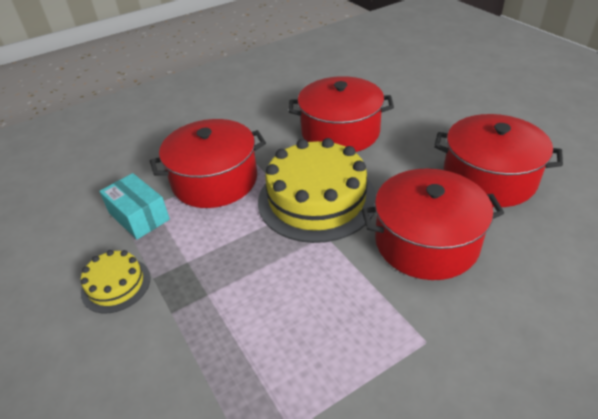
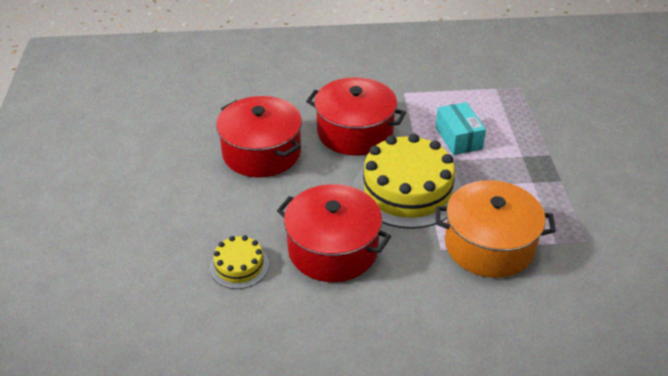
camera: 155 degrees left, 0 degrees up
yellow cake [81,250,151,313] -> yellow cake moved to [210,235,269,289]
turquoise box [99,173,170,239] -> turquoise box moved to [436,102,486,155]
red pot [150,119,266,208] -> orange pot [436,180,556,278]

